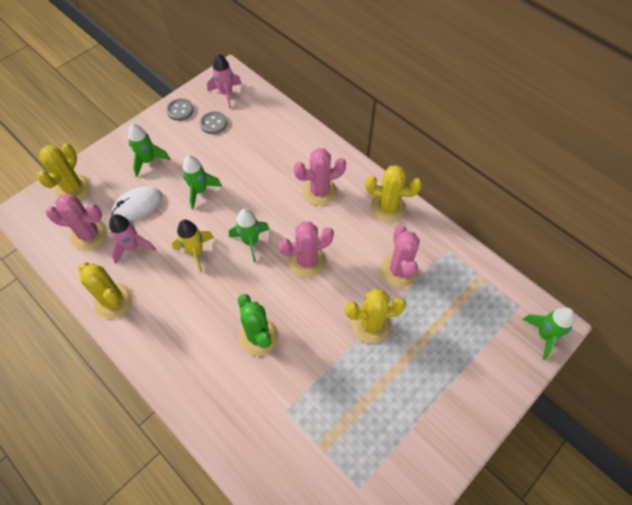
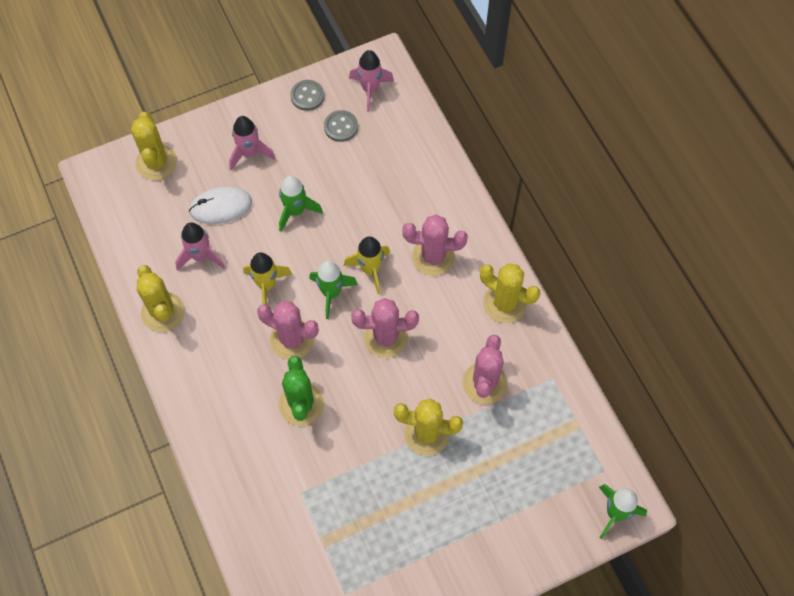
camera: 20 degrees right, 5 degrees up
yellow cactus [37,143,91,200] -> yellow cactus turned 45 degrees counterclockwise [131,112,177,180]
pink cactus [46,193,108,251] -> pink cactus moved to [257,301,319,360]
green rocket [128,124,170,177] -> pink rocket [229,116,275,170]
none -> yellow rocket [344,236,390,294]

